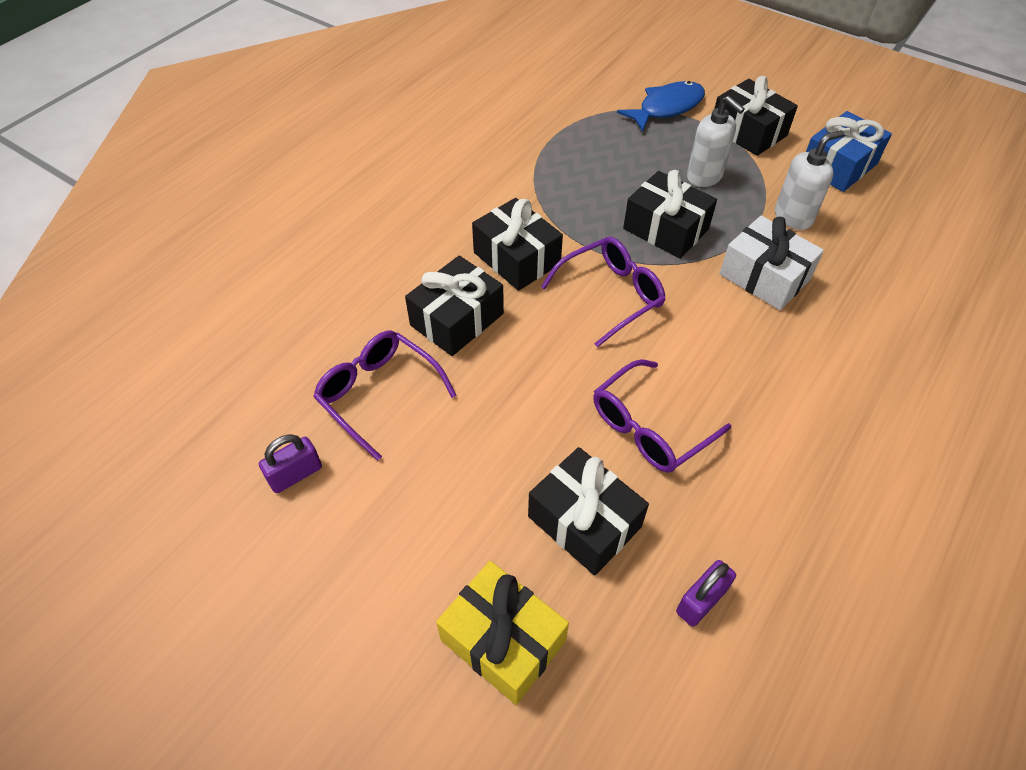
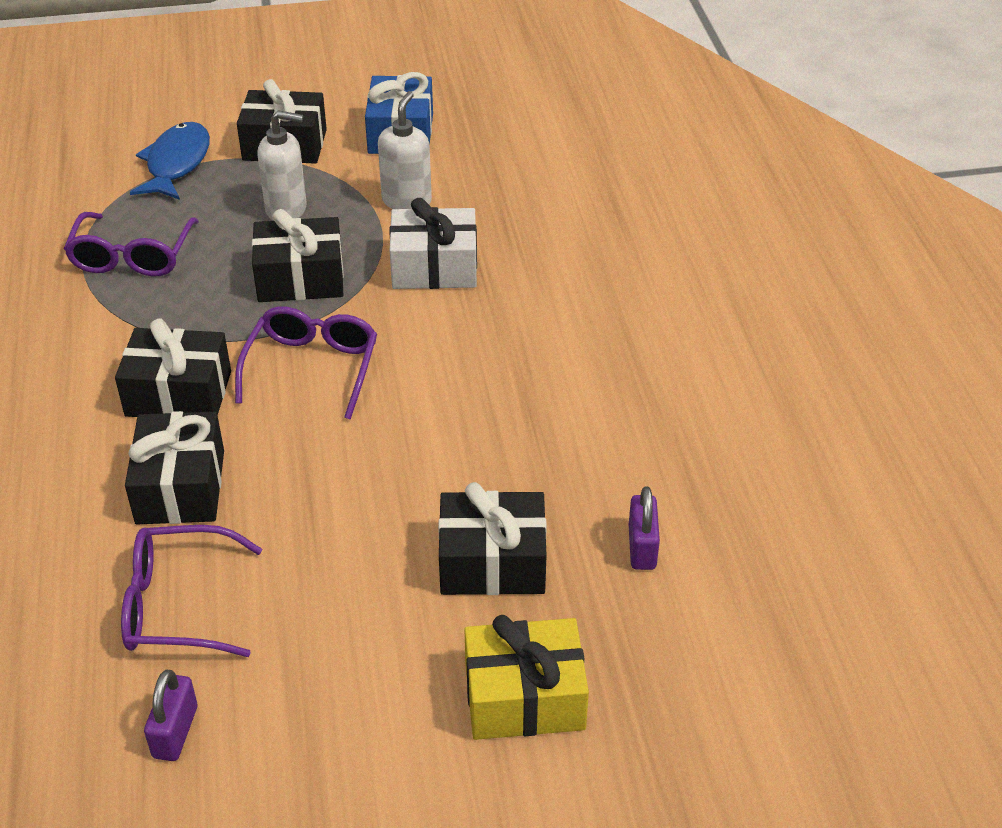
camera: 45 degrees left, 10 degrees down
purple glasses [593,359,731,473] -> purple glasses moved to [64,212,199,277]

